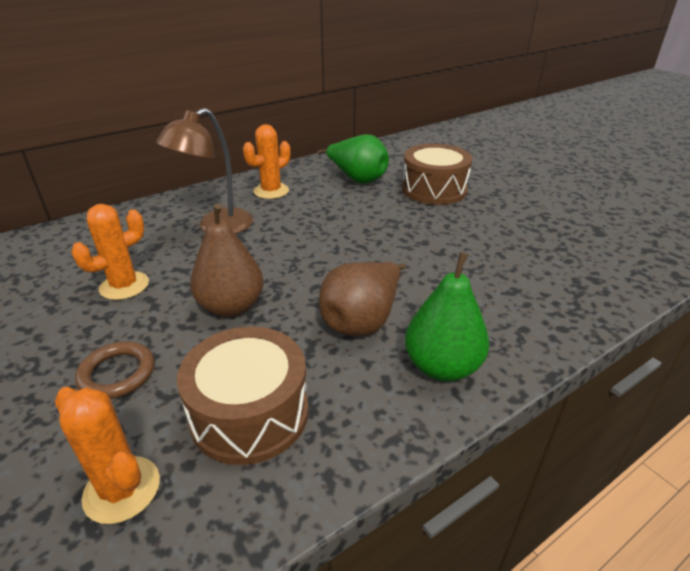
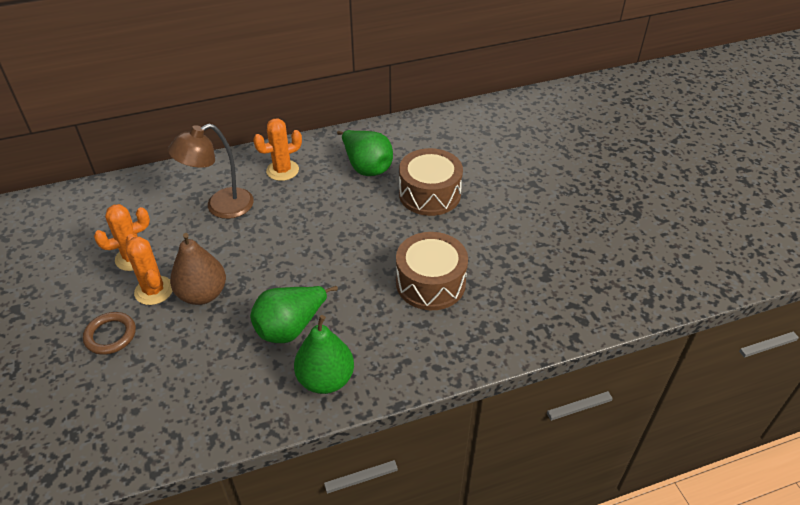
camera: 15 degrees right, 10 degrees up
orange cactus [55,387,160,524] -> orange cactus moved to [126,234,172,305]
brown drum [177,327,309,465] -> brown drum moved to [396,232,468,310]
brown pear [319,262,405,336] -> green pear [250,286,338,343]

